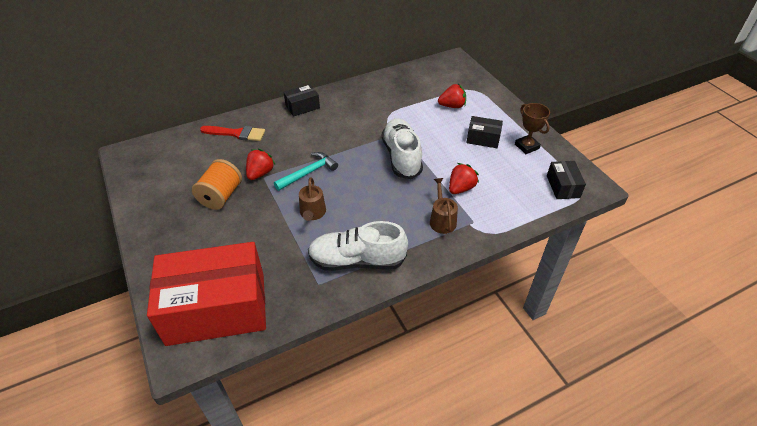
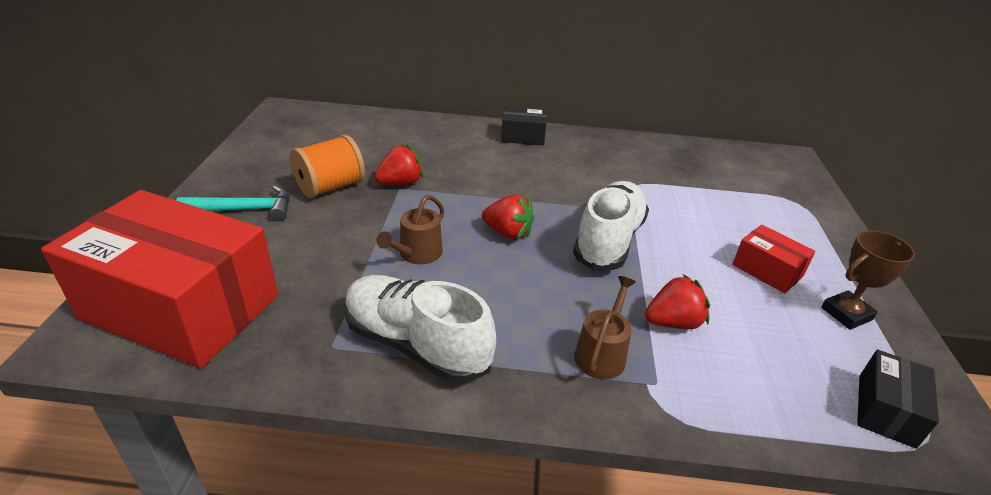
camera: 30 degrees right, 10 degrees down
red brush [200,126,265,141] -> none
turquoise hammer [274,152,338,191] -> turquoise hammer moved to [176,186,290,221]
red strawberry [438,84,466,108] -> red strawberry moved to [482,195,534,240]
black box [466,116,503,148] -> red box [732,225,816,293]
brown trophy [515,103,550,154] -> brown trophy turned 60 degrees clockwise [821,230,915,330]

